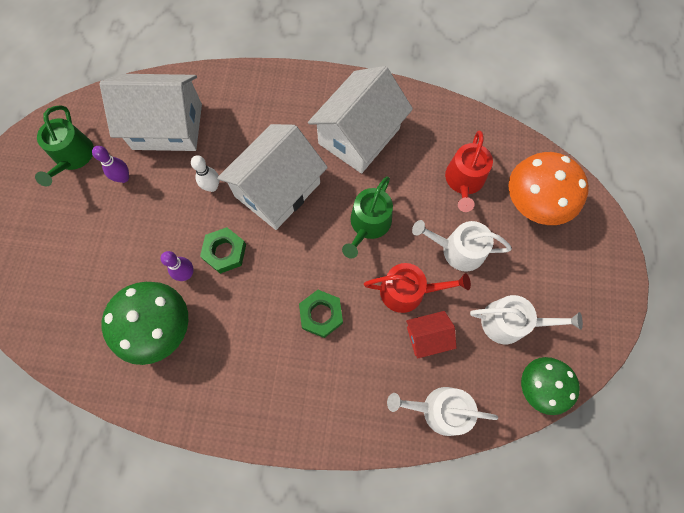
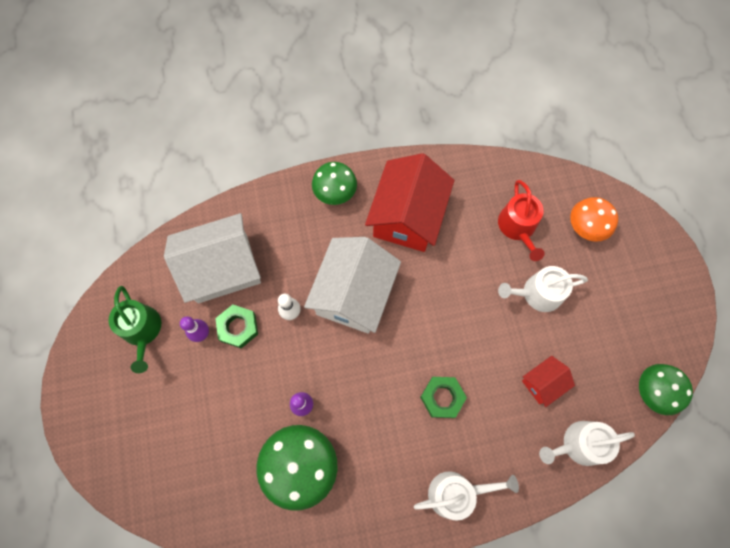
camera: 20 degrees left, 0 degrees up
green nut [200,227,246,274] -> green nut moved to [215,304,258,348]
white house [308,66,413,173] -> red house [365,153,454,252]
green watering can [342,176,393,259] -> none
red watering can [364,263,471,313] -> none
white watering can [470,295,583,344] -> white watering can moved to [414,471,519,520]
orange mushroom [508,152,589,225] -> orange mushroom [570,197,618,242], size x0.66
none -> green mushroom [312,162,357,205]

